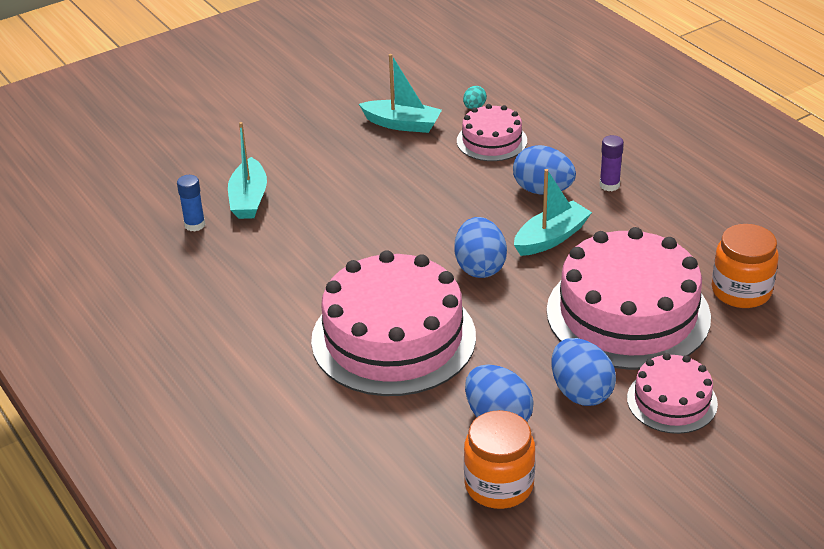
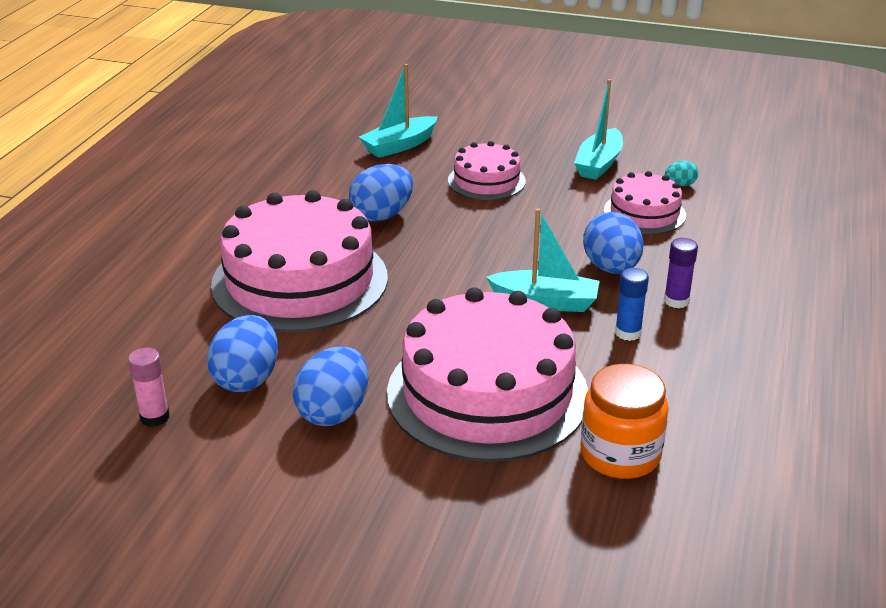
camera: 50 degrees right, 5 degrees down
blue glue stick [177,175,205,232] -> blue glue stick moved to [615,268,649,341]
turquoise boat [359,54,442,133] -> turquoise boat turned 45 degrees clockwise [574,79,623,180]
blue egg [454,217,507,278] -> blue egg moved to [349,164,413,221]
orange jar [464,410,535,509] -> pink glue stick [128,348,170,427]
pink cake [627,353,718,434] -> pink cake moved to [448,141,526,200]

